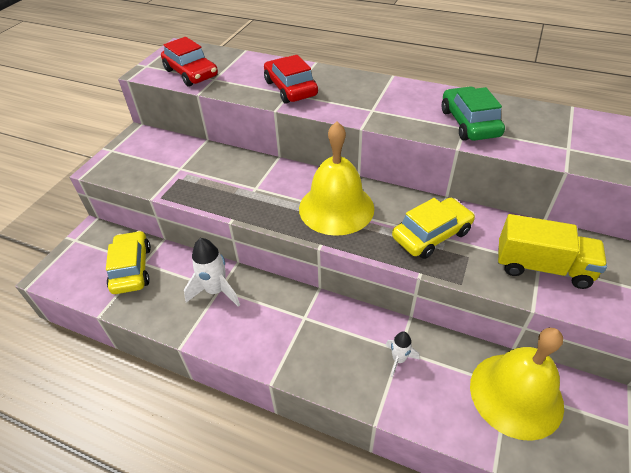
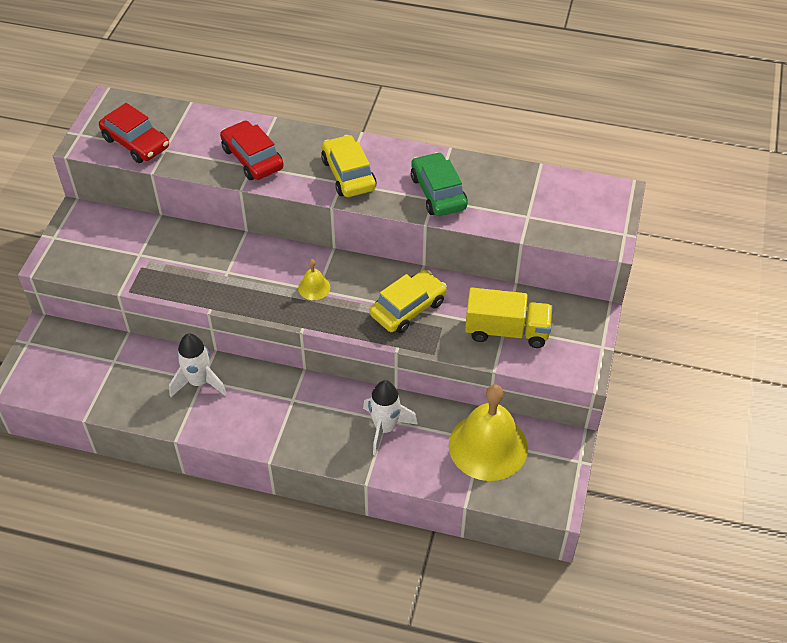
camera: 10 degrees left, 5 degrees up
yellow car [106,231,151,294] -> yellow car moved to [321,135,376,197]
yellow bell [299,121,374,236] -> yellow bell [298,259,330,300], size x0.42
white rocket [386,331,419,377] -> white rocket [363,380,418,456], size x1.73

